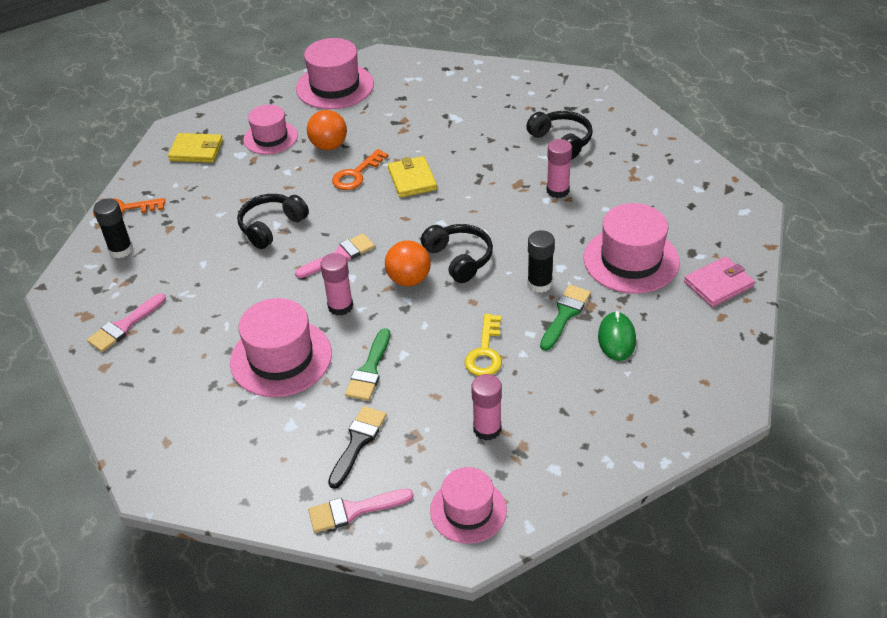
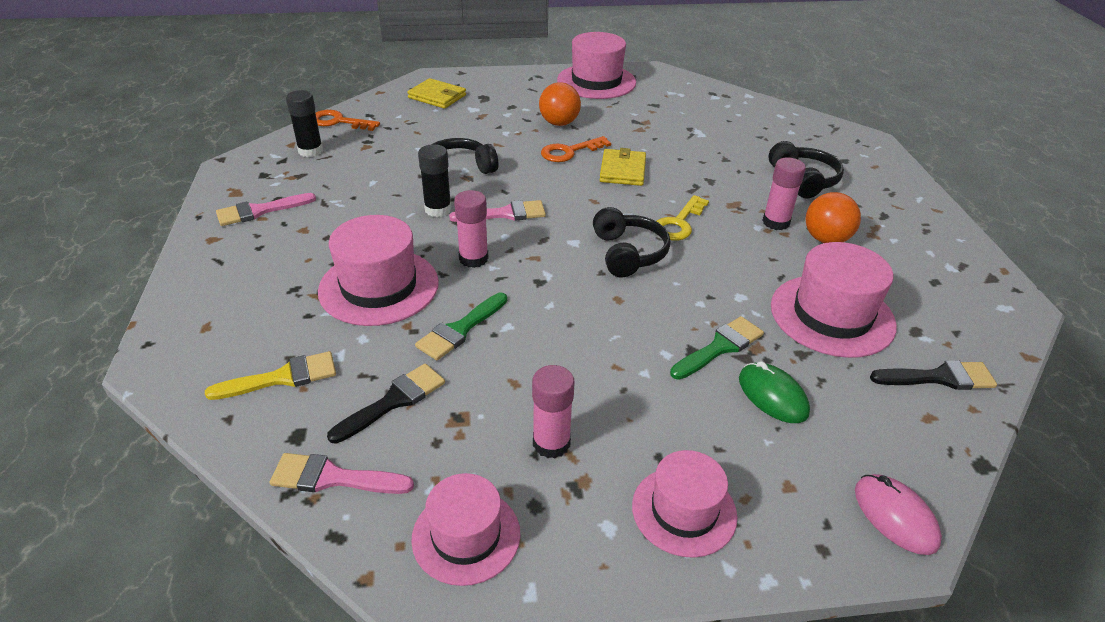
camera: 20 degrees right, 5 degrees down
pink hat [243,105,298,154] -> pink hat moved to [632,450,737,558]
orange ball [385,240,431,286] -> orange ball moved to [806,192,861,243]
yellow key [465,314,502,376] -> yellow key moved to [656,195,709,241]
black glue stick [527,230,555,293] -> black glue stick moved to [418,144,452,217]
green mouse [598,311,636,361] -> green mouse turned 60 degrees counterclockwise [739,361,810,423]
pink wallet [684,256,755,307] -> black brush [870,360,997,390]
none -> yellow brush [205,351,336,400]
none -> pink mouse [855,474,942,555]

